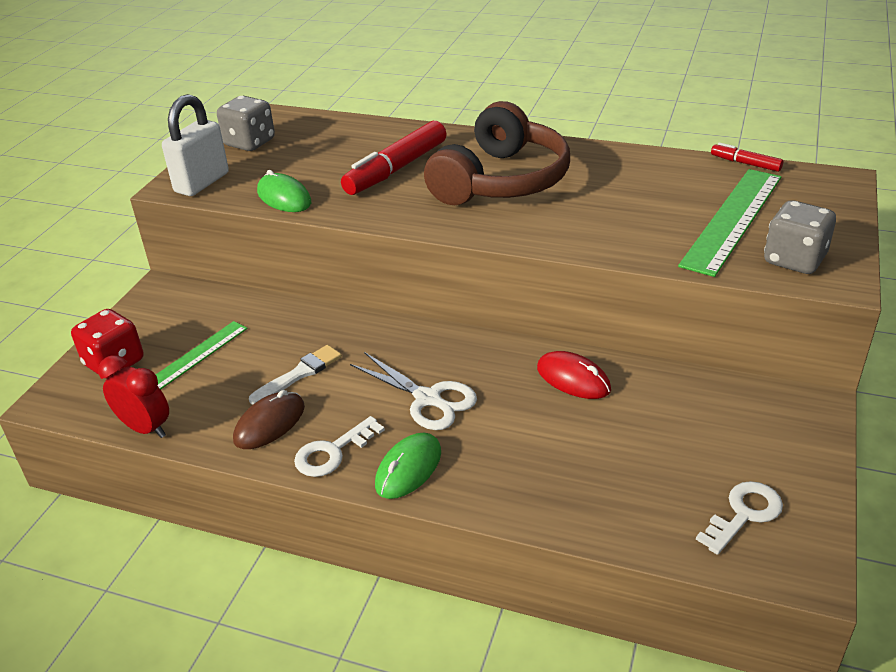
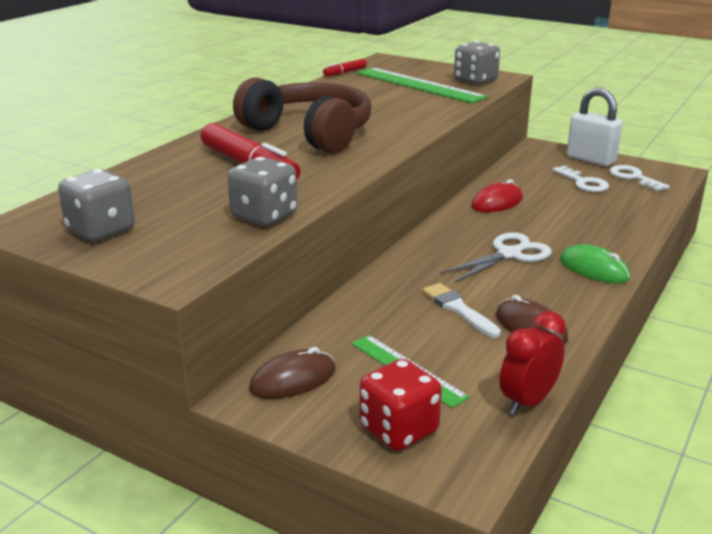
camera: 80 degrees left, 10 degrees down
white padlock [162,94,229,196] -> white padlock moved to [567,88,623,166]
green mouse [257,170,311,212] -> grey dice [228,157,297,226]
white key [294,416,385,477] -> white key moved to [552,165,609,192]
none -> brown mouse [249,347,336,399]

